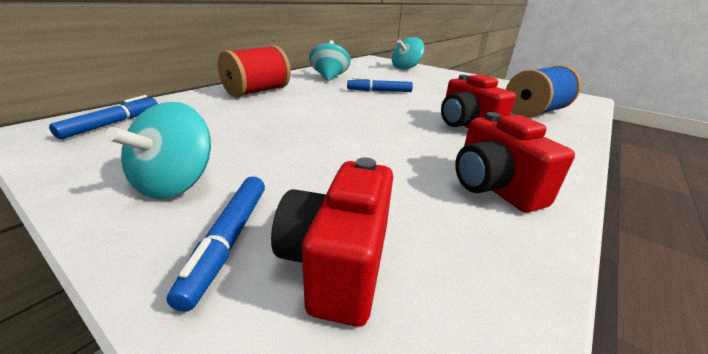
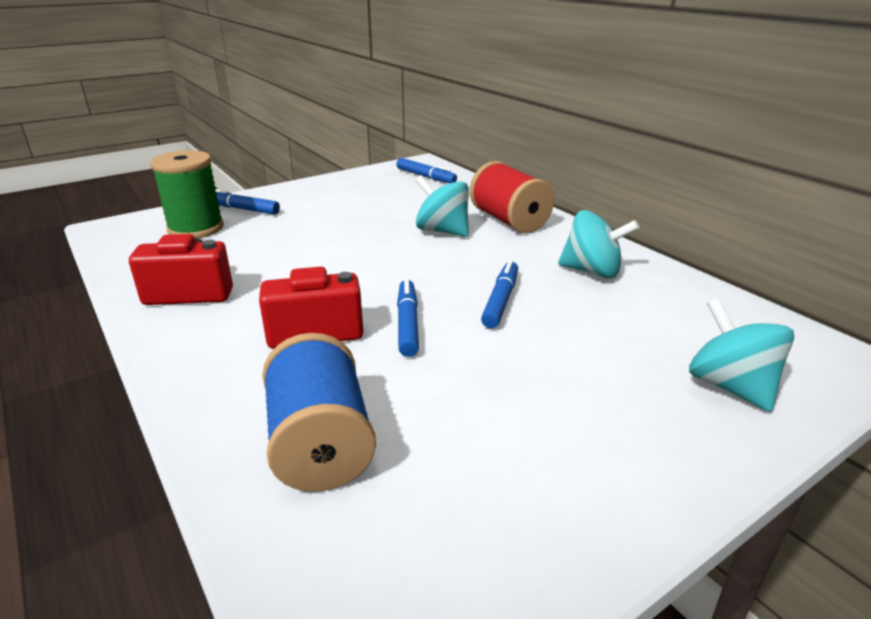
camera: 110 degrees right, 0 degrees up
turquoise spinning top [105,102,211,199] -> turquoise spinning top moved to [416,176,469,237]
red camera [271,157,393,327] -> green spool [150,150,224,238]
none -> blue marker [397,278,419,357]

